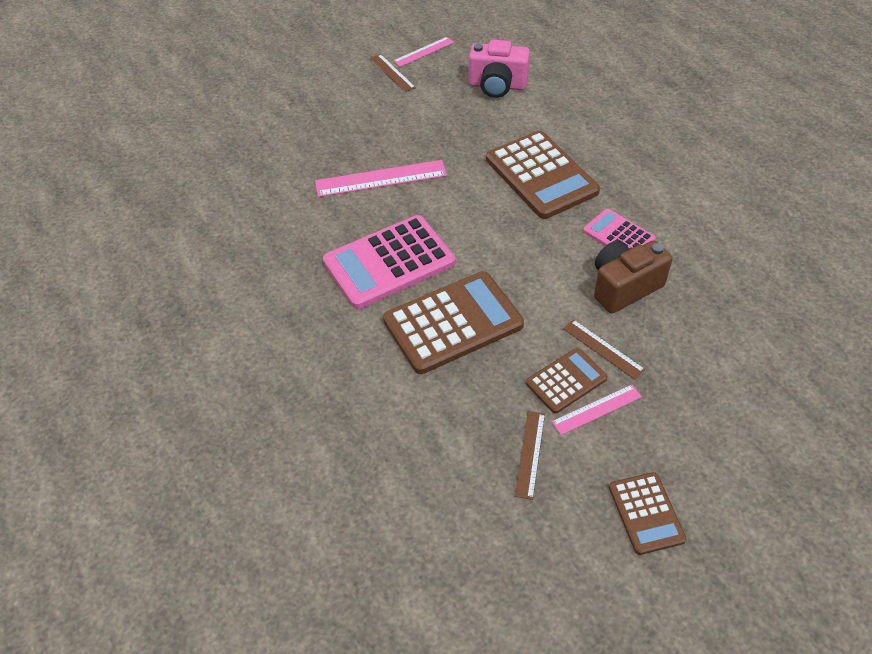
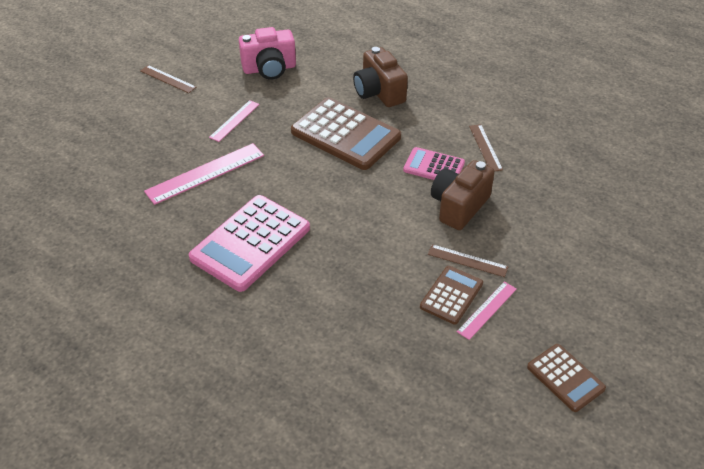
camera: 25 degrees left, 5 degrees down
brown calculator [383,271,524,374] -> none
pink ruler [393,37,454,67] -> pink ruler moved to [209,100,260,142]
brown ruler [515,411,545,500] -> brown ruler moved to [469,124,503,172]
none -> brown camera [353,47,408,107]

